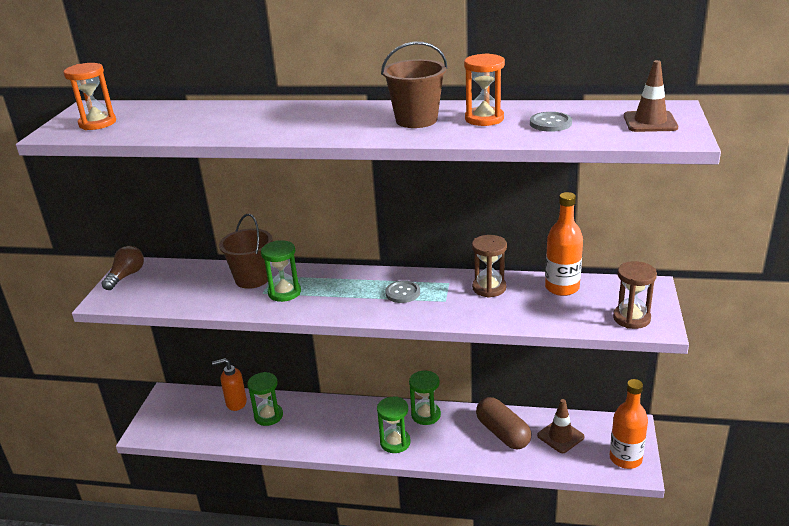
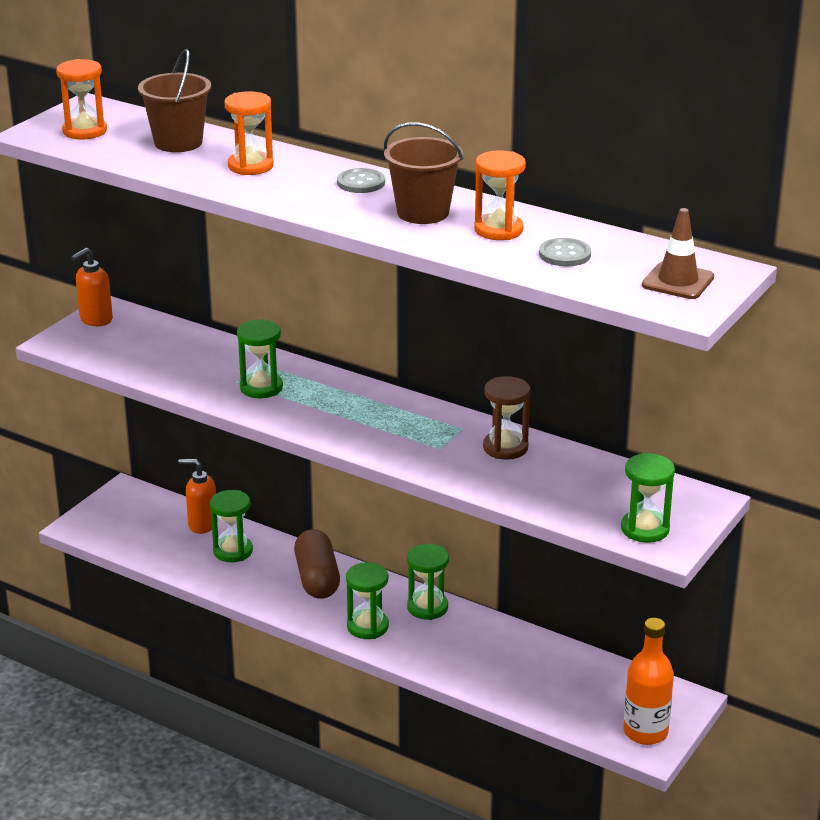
camera: 20 degrees right, 0 degrees up
brown light bulb [101,246,144,290] -> orange soap dispenser [71,248,113,326]
brown bucket [219,214,273,289] -> brown bucket moved to [138,49,211,152]
grey button [385,280,420,303] -> grey button moved to [337,168,385,193]
brown capsule [476,397,531,449] -> brown capsule moved to [294,529,340,599]
brown traffic cone [537,399,584,453] -> none
orange bottle [545,192,583,296] -> none
brown hourglass [613,261,657,329] -> green hourglass [621,453,675,543]
none -> orange hourglass [225,91,274,175]

